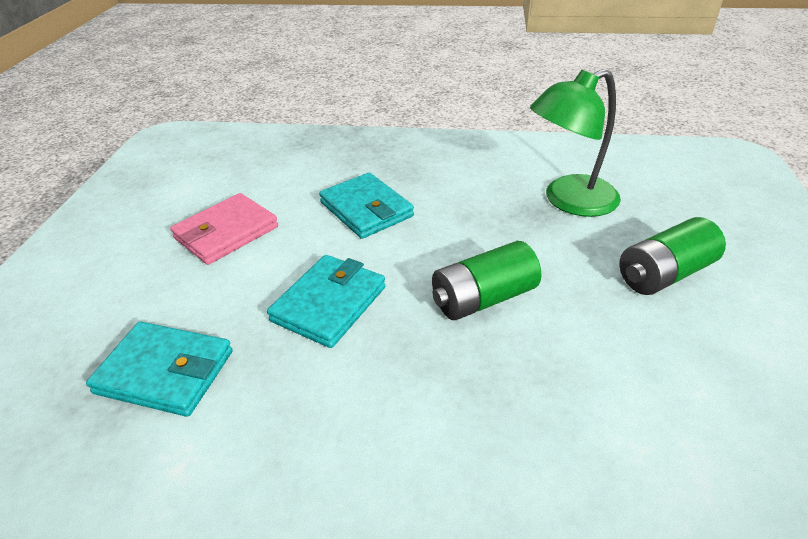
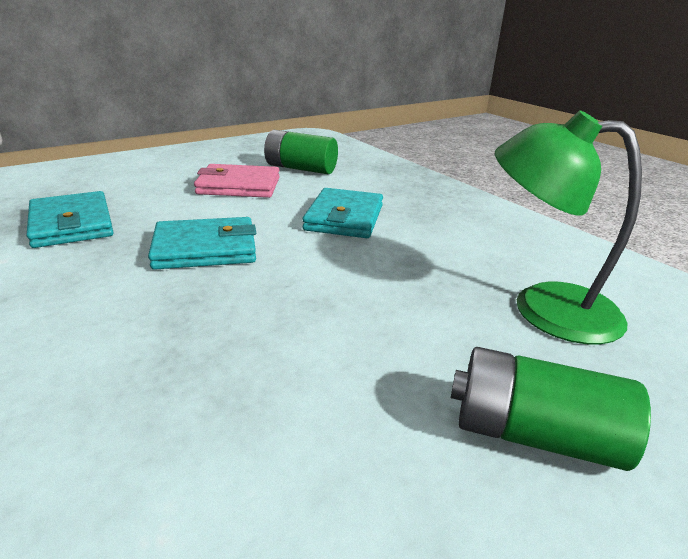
camera: 45 degrees right, 10 degrees down
green battery [432,241,541,320] -> green battery moved to [264,130,338,174]

